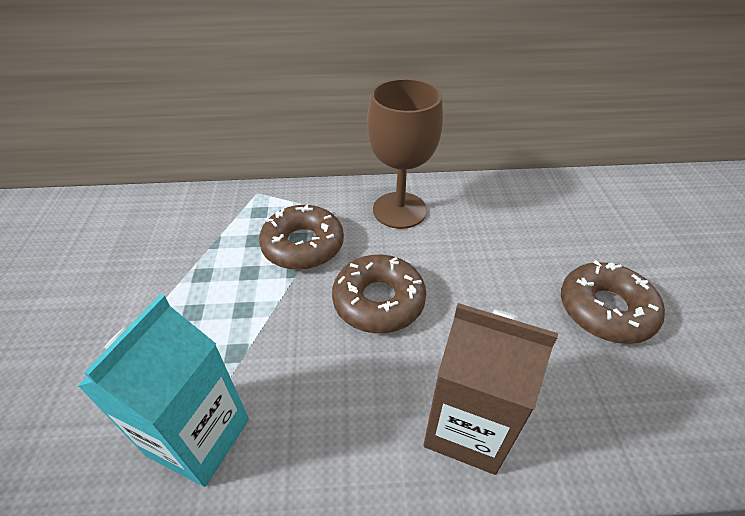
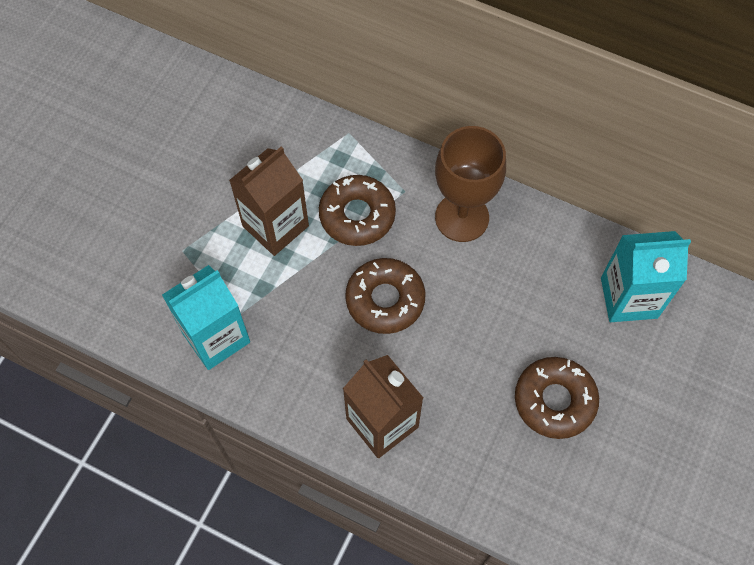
camera: 30 degrees right, 20 degrees up
none -> brown carton [229,146,309,256]
none -> turquoise carton [601,231,691,322]

